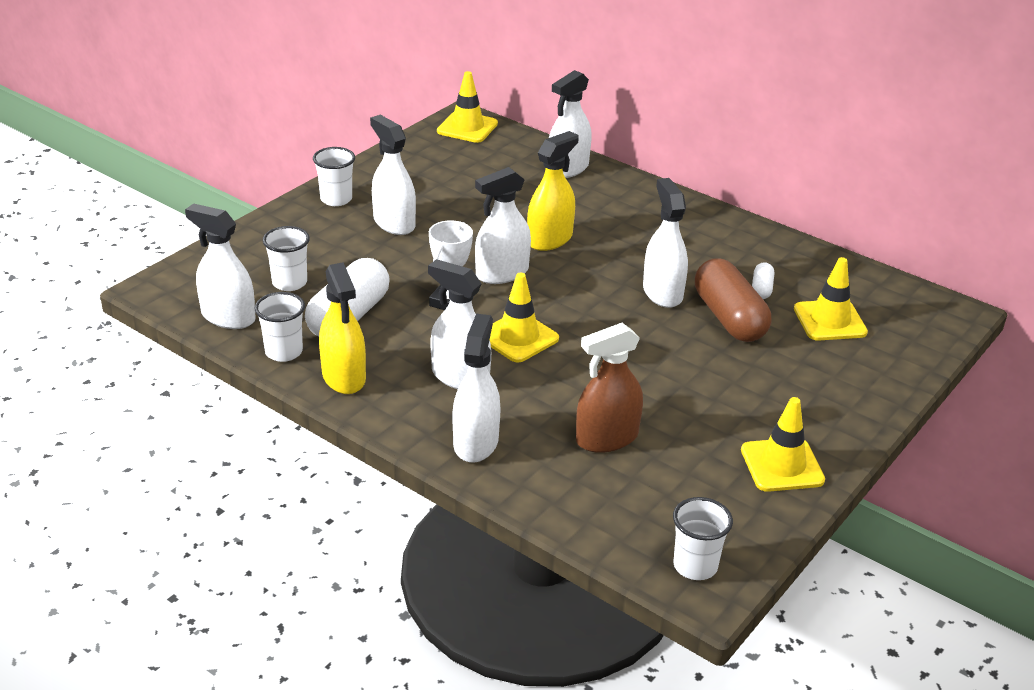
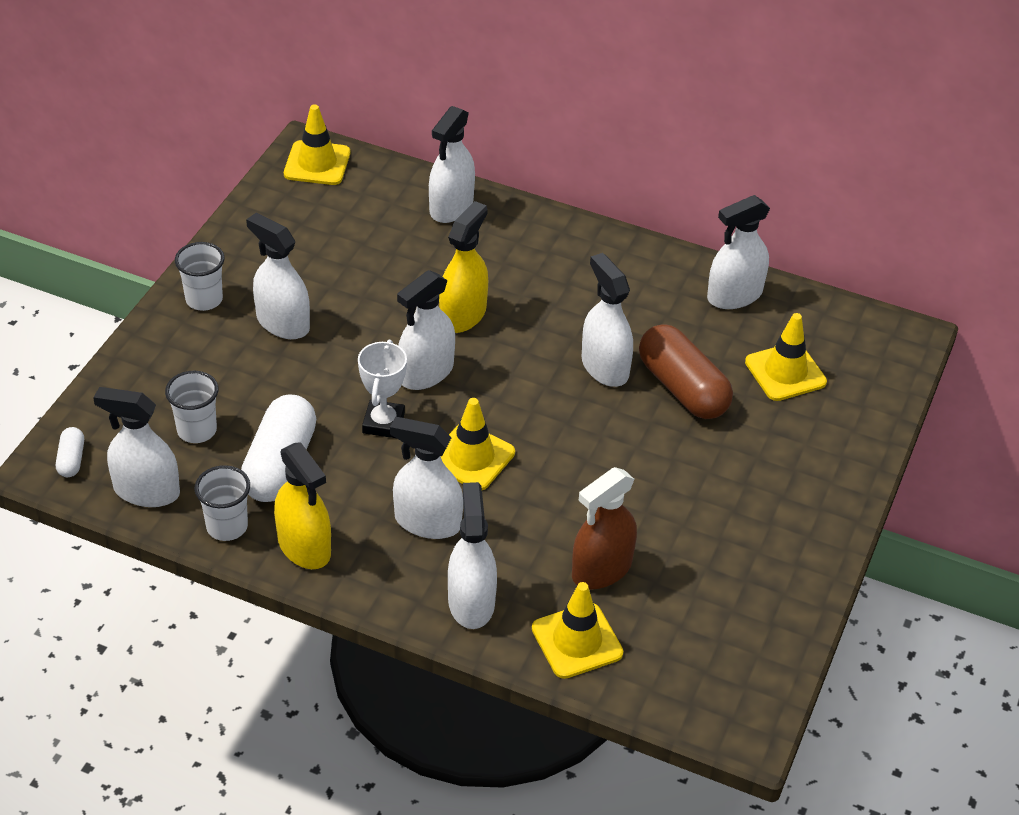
camera: 15 degrees left, 10 degrees up
white cup [673,497,733,580] -> none
yellow traffic cone [741,397,825,492] -> yellow traffic cone moved to [532,582,623,679]
white capsule [752,262,774,299] -> white capsule moved to [56,427,84,477]
none -> white spray bottle [707,195,770,309]

